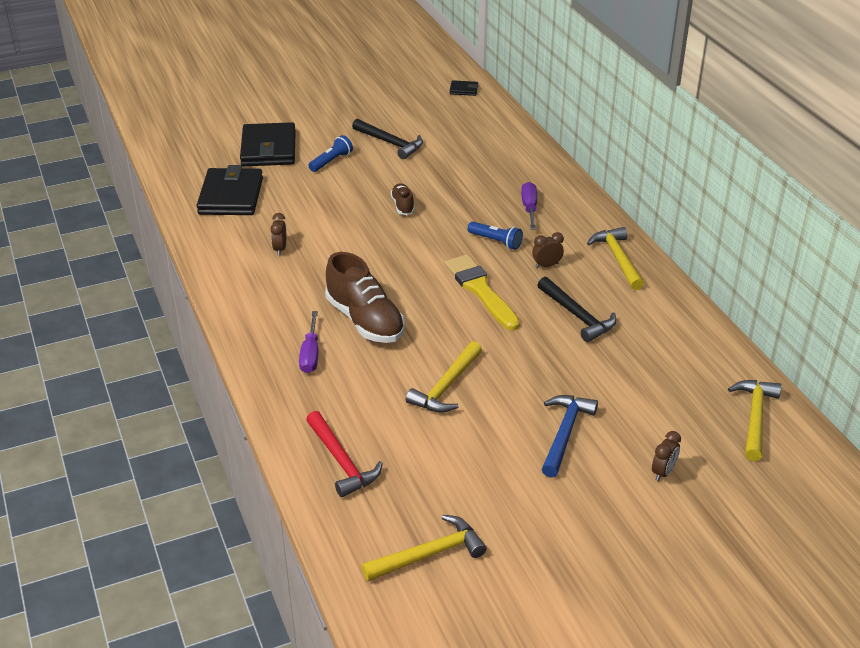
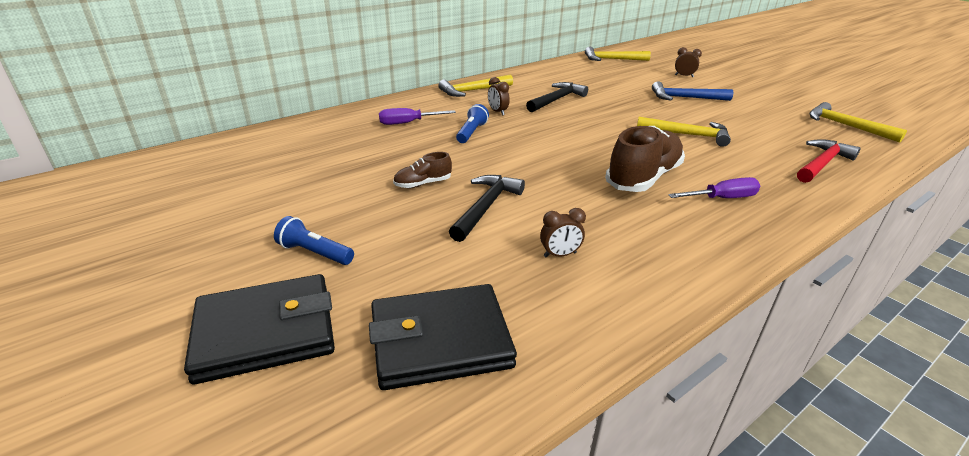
camera: 105 degrees left, 5 degrees down
black hammer [352,119,423,159] -> black hammer moved to [449,175,525,242]
yellow brush [444,254,520,330] -> none
black wallet [450,80,478,96] -> none

